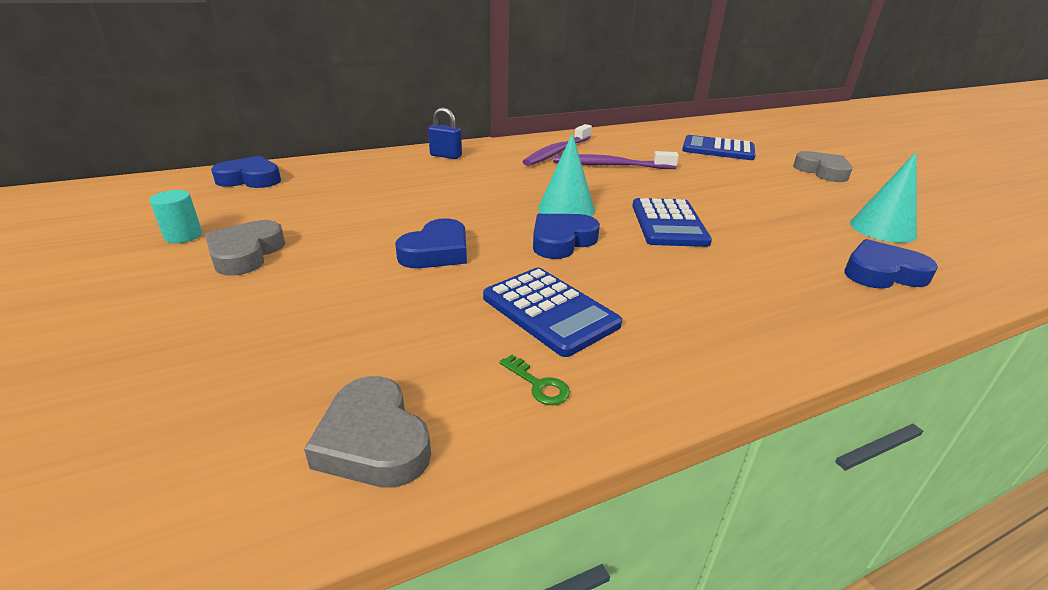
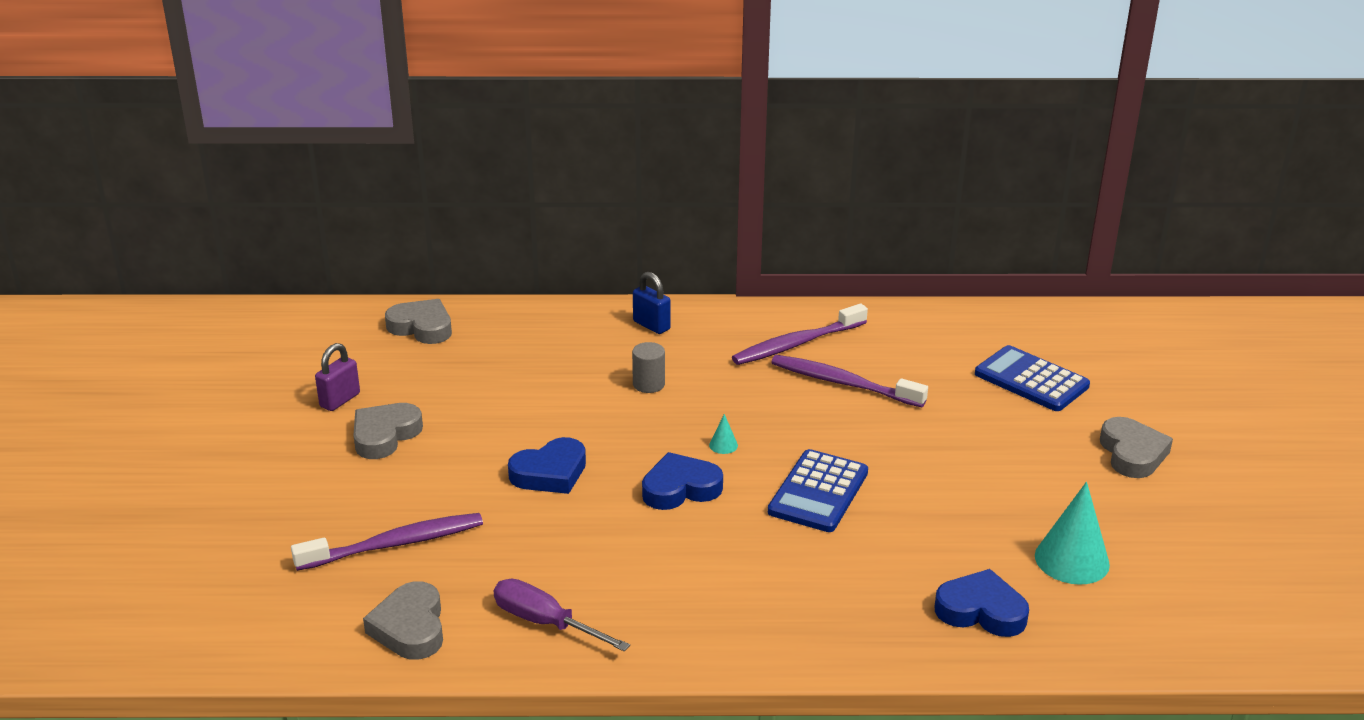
camera: 25 degrees right, 0 degrees up
turquoise cylinder [149,190,202,243] -> purple padlock [315,343,360,411]
blue heart [211,156,281,188] -> grey heart [385,299,452,344]
blue calculator [483,268,622,357] -> none
green key [499,355,570,405] -> purple screwdriver [494,579,630,652]
turquoise cone [538,133,595,217] -> turquoise cone [709,414,738,454], size x0.43
none -> purple toothbrush [291,513,483,571]
none -> grey cylinder [632,342,665,393]

